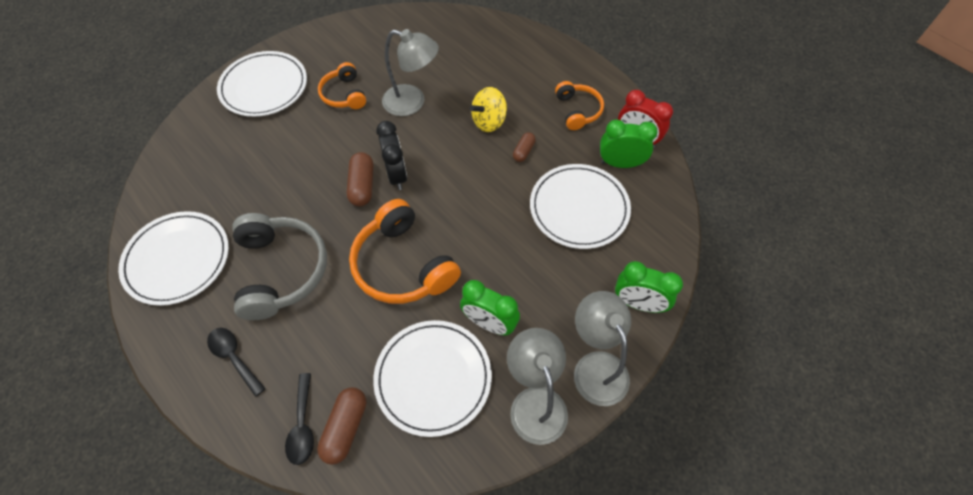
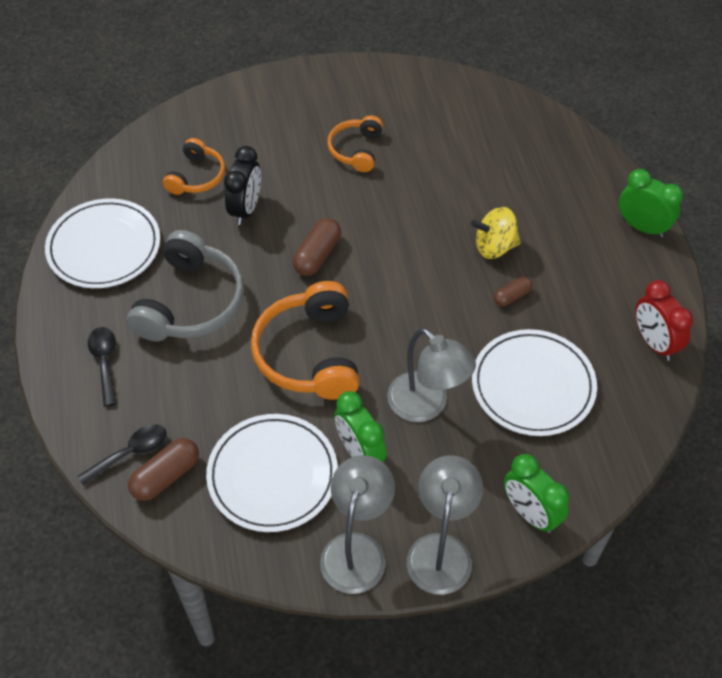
camera: 30 degrees right, 5 degrees down
white plate [217,51,307,117] -> none
black spoon [285,373,314,465] -> black spoon turned 150 degrees counterclockwise [78,425,167,486]
black clock [376,121,407,190] -> black clock moved to [224,146,261,225]
grey lamp [382,29,439,116] -> grey lamp moved to [387,328,476,422]
orange headphones [555,81,604,130] -> orange headphones moved to [163,138,225,195]
green clock [600,120,658,168] -> green clock moved to [619,169,683,238]

